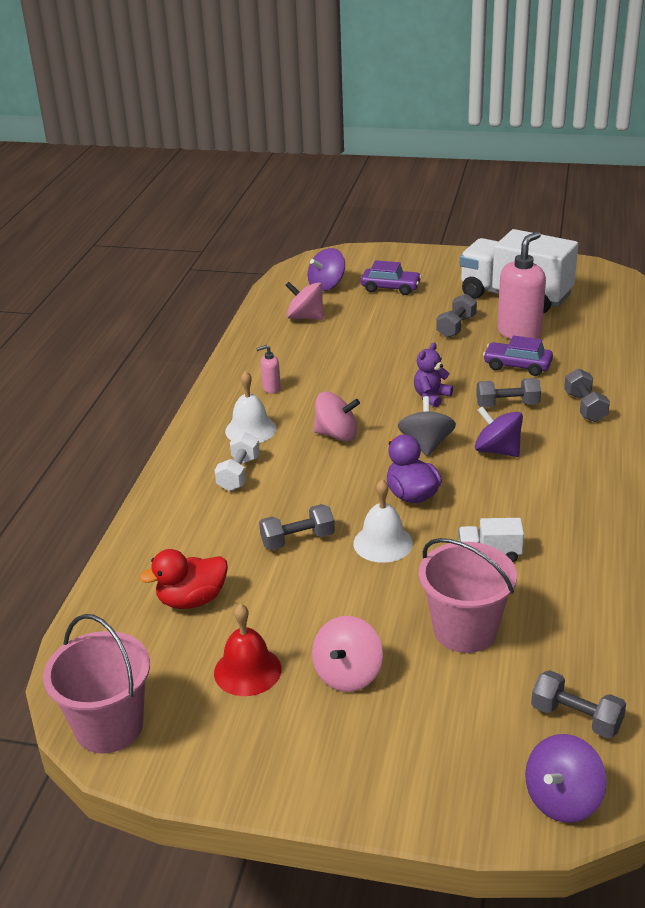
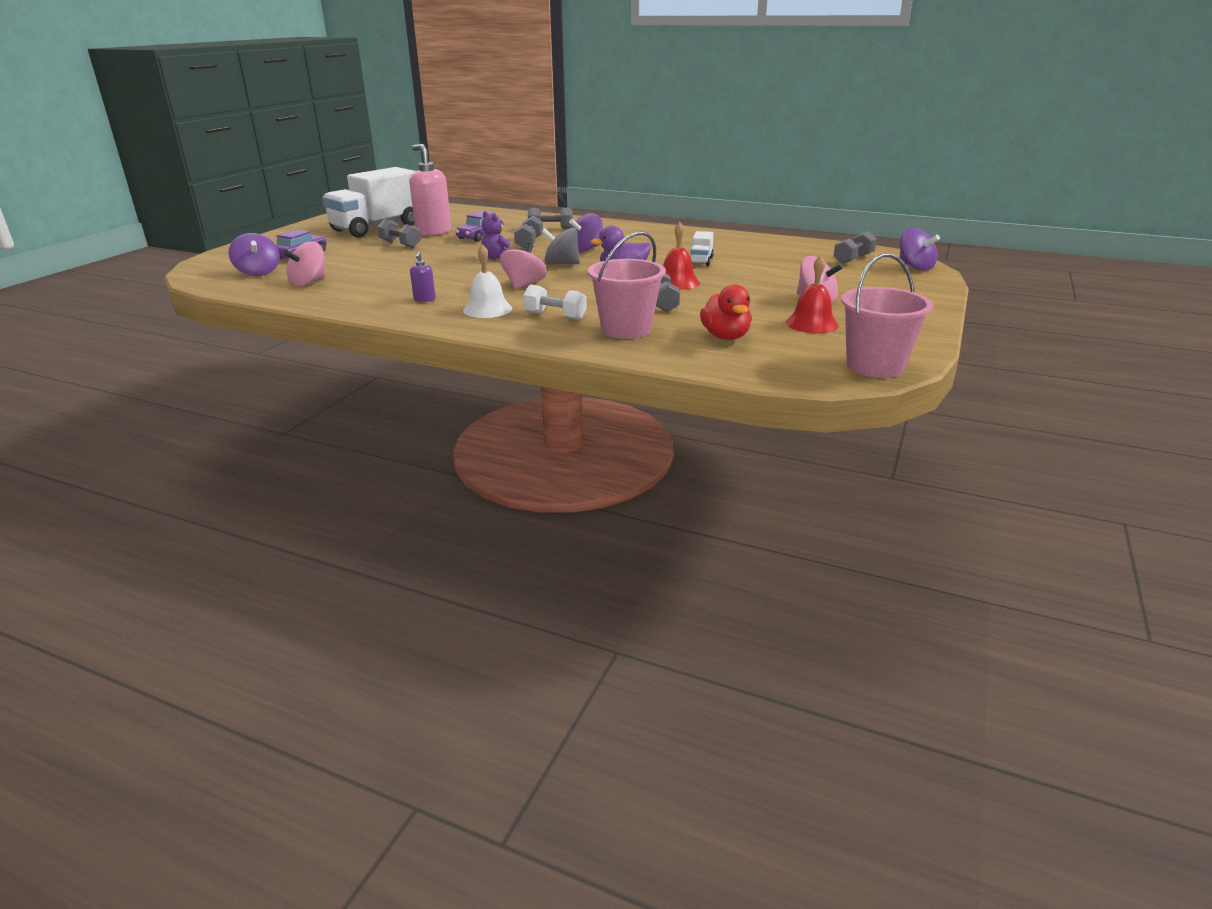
camera: 80 degrees left, 5 degrees down
pink soap dispenser [256,345,281,393] -> purple soap dispenser [410,251,435,302]
white bell [353,479,413,563] -> red bell [663,222,700,290]
pink bucket [419,538,517,653] -> pink bucket moved to [588,231,666,339]

